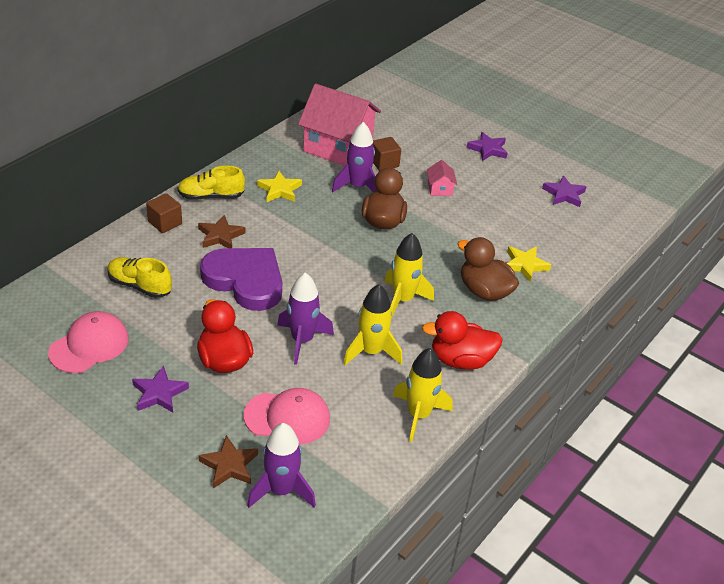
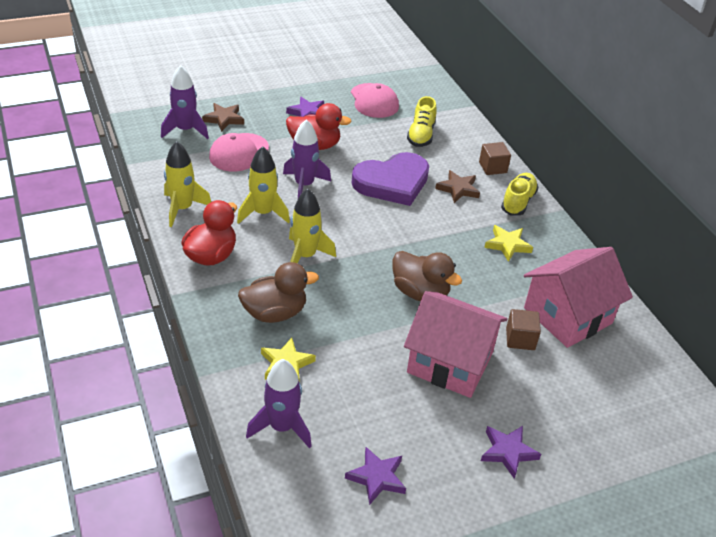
camera: 120 degrees right, 0 degrees up
yellow shoe [108,257,172,298] -> yellow shoe turned 135 degrees clockwise [407,96,437,147]
purple rocket [332,122,377,193] -> purple rocket moved to [246,359,312,449]
pink house [427,160,457,196] -> pink house [404,291,508,398], size x2.44

